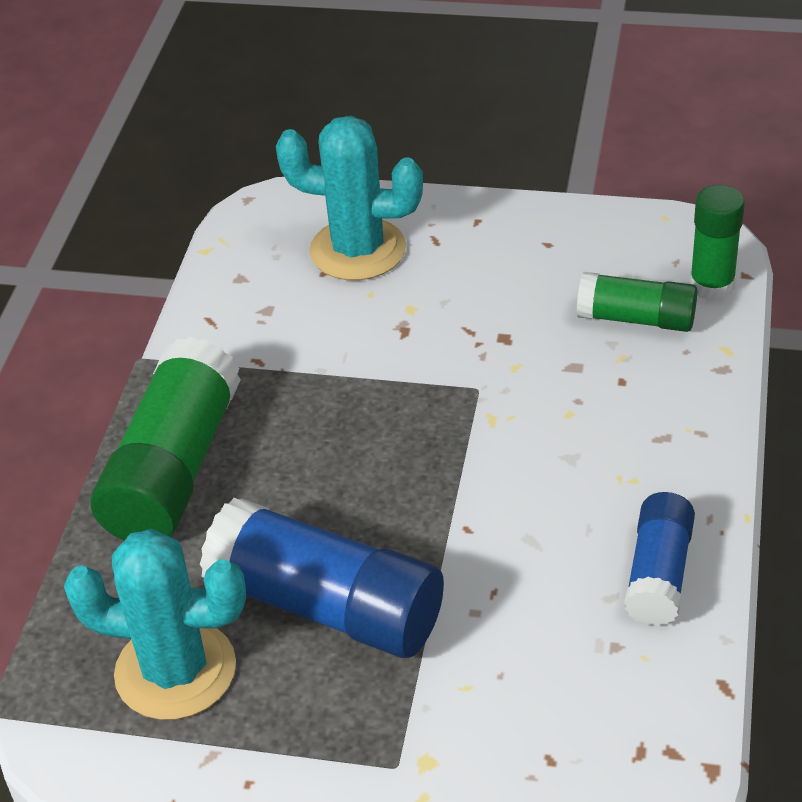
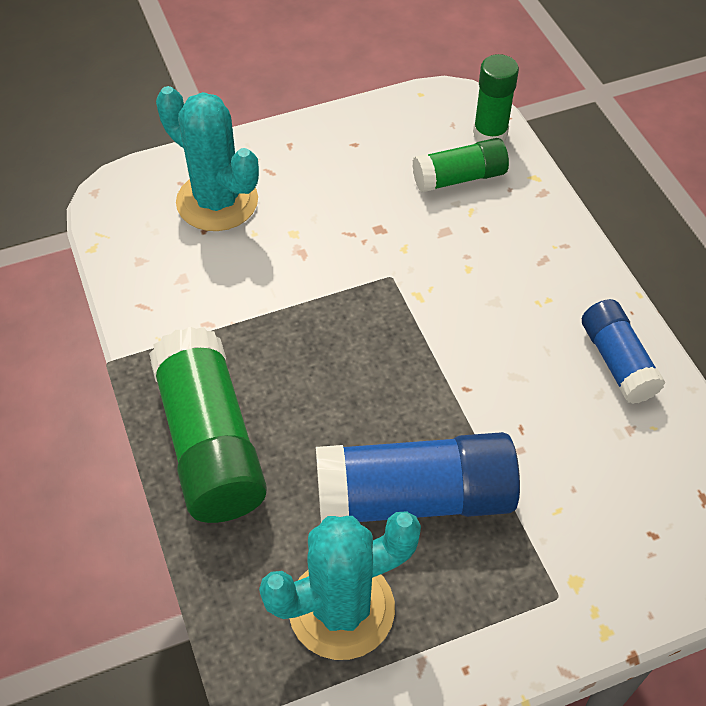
camera: 35 degrees left, 10 degrees up
turquoise cactus [276,116,423,281] -> turquoise cactus turned 60 degrees clockwise [156,86,259,231]

